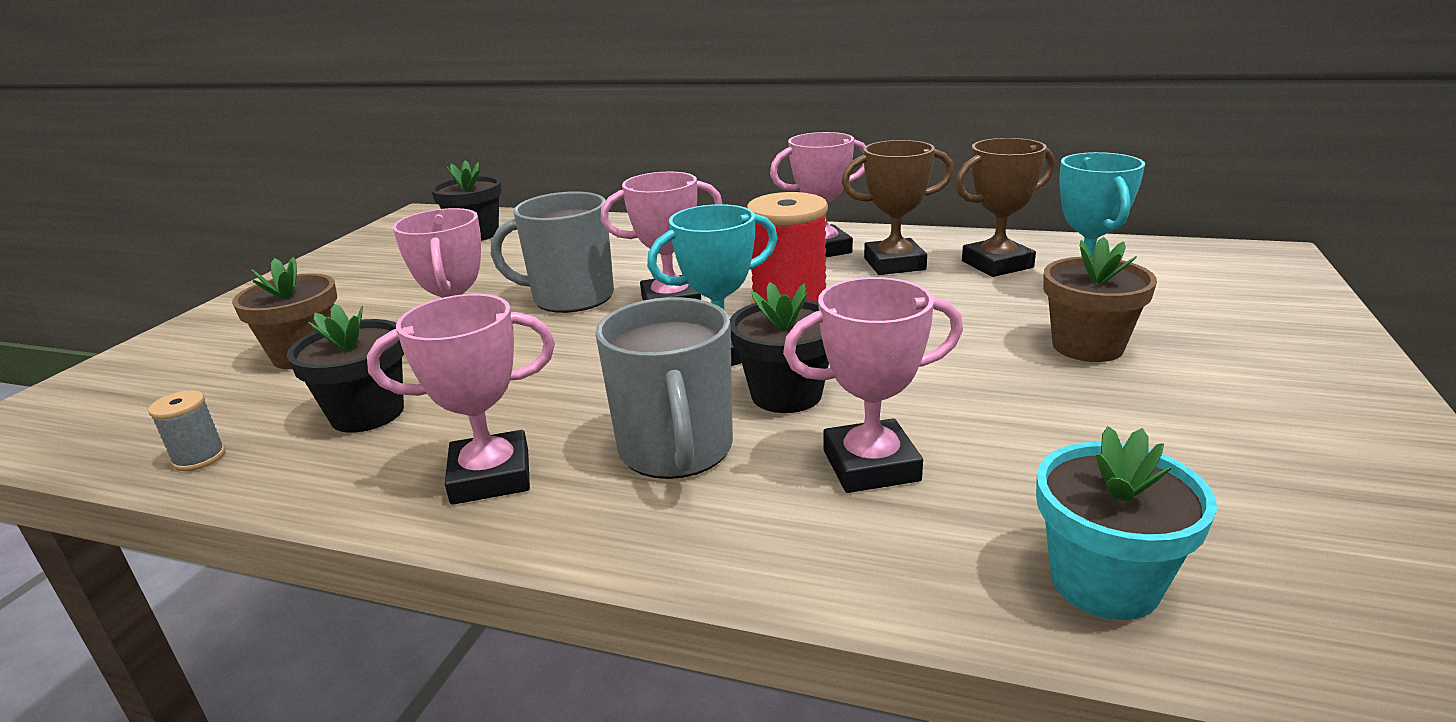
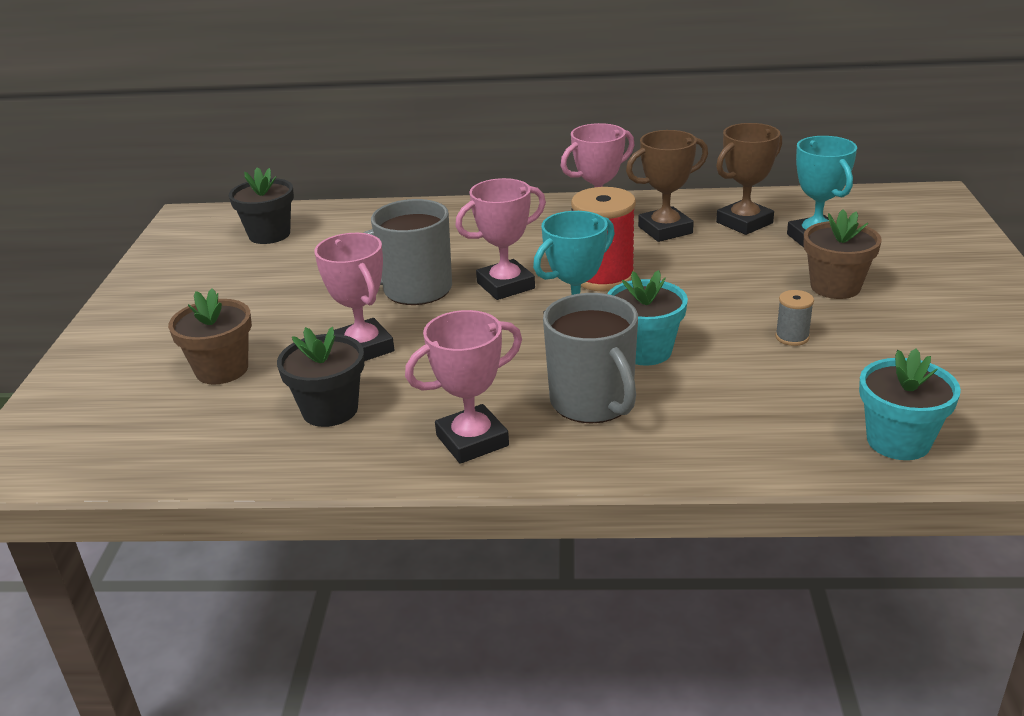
camera: 15 degrees left, 5 degrees up
grey spool [148,390,226,471] -> grey spool moved to [775,290,814,346]
black flower pot [730,282,829,413] -> turquoise flower pot [607,270,688,366]
pink trophy [783,277,963,493] -> none

